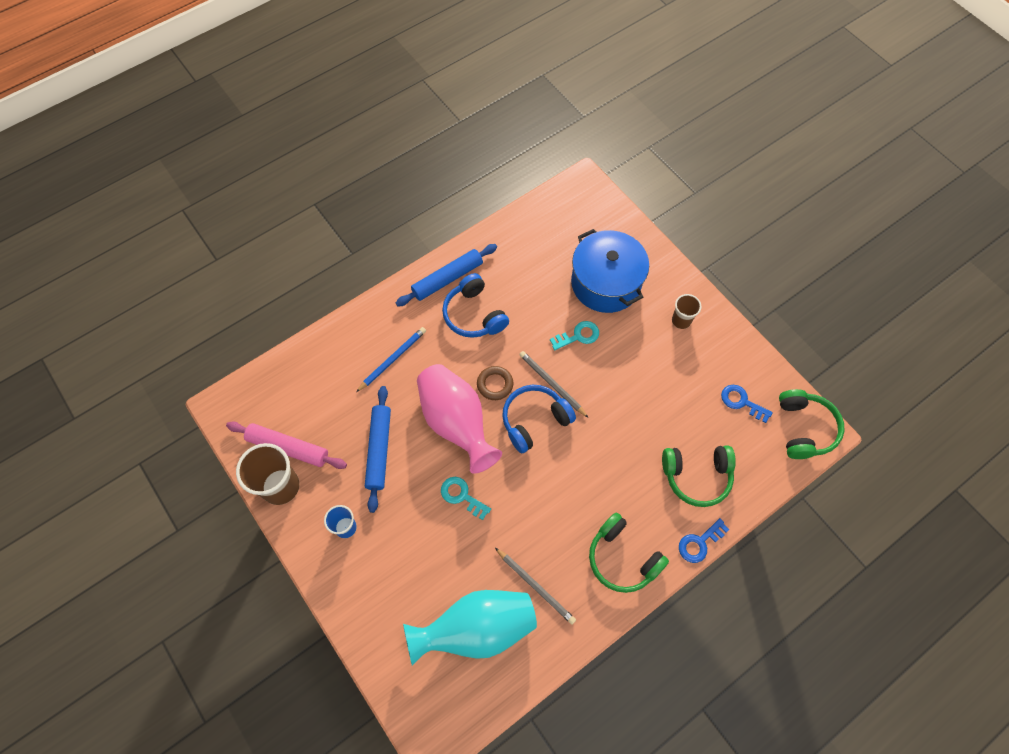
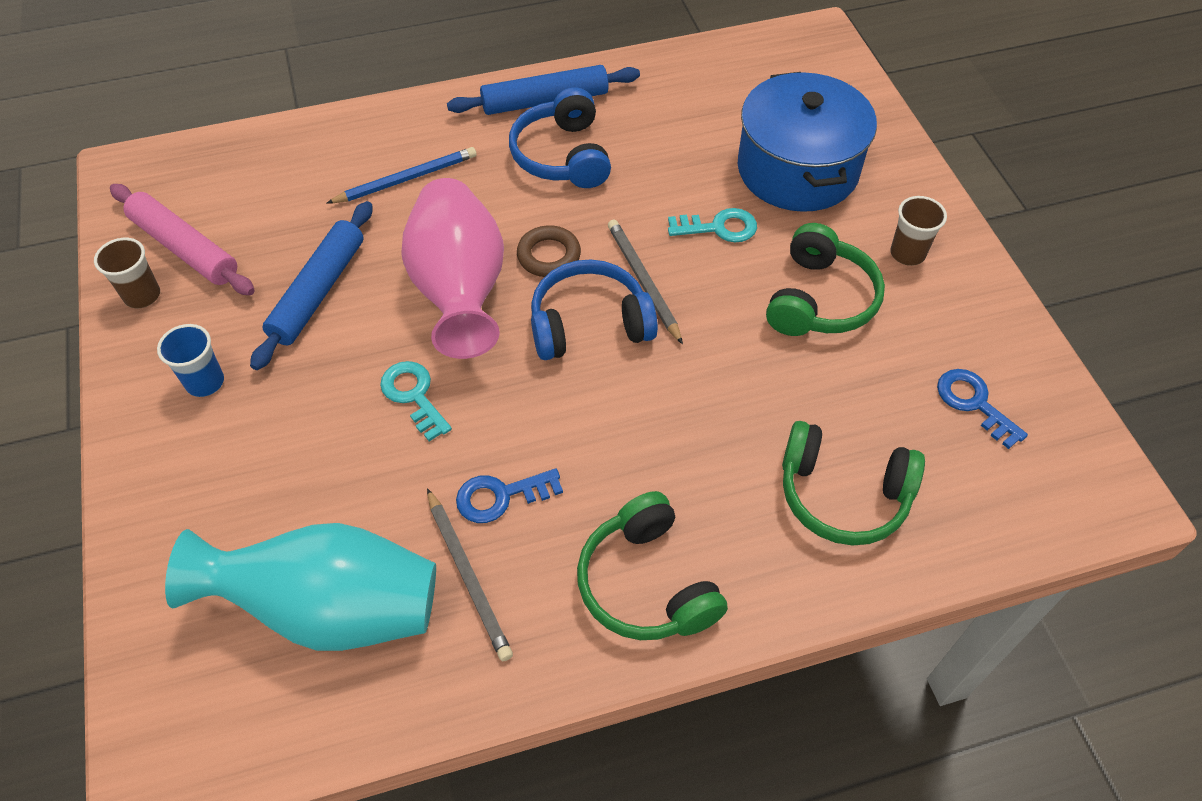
camera: 20 degrees right, 10 degrees down
brown cup [236,443,300,505] -> brown cup [94,238,160,308], size x0.56
blue key [679,518,729,563] -> blue key moved to [456,468,563,523]
green headphones [779,389,844,459] -> green headphones moved to [766,223,885,336]

